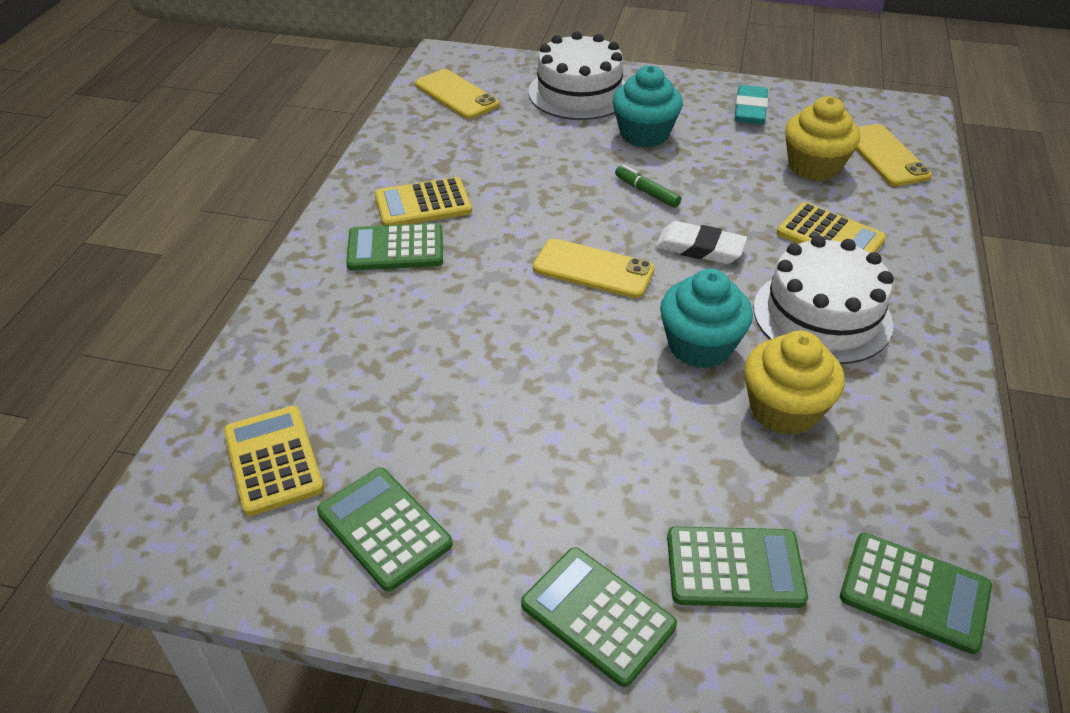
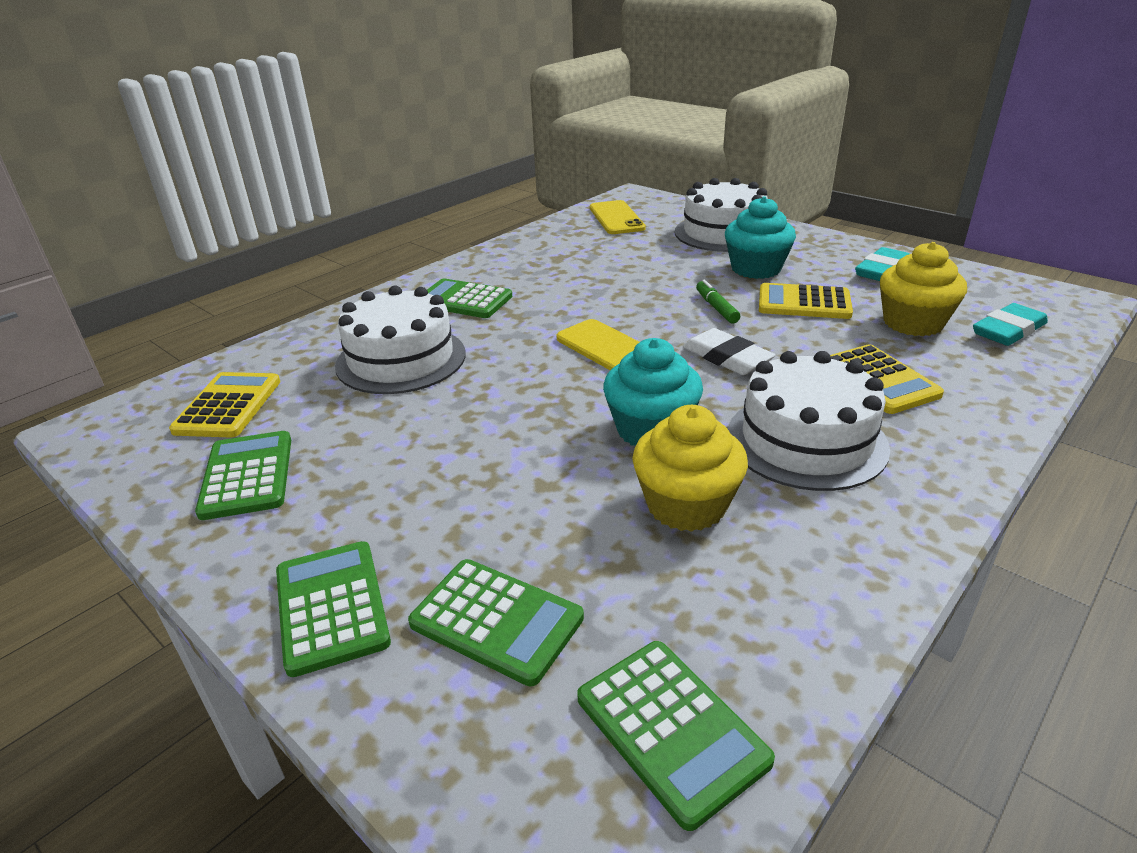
camera: 30 degrees right, 10 degrees down
yellow calculator [375,177,472,226] -> yellow calculator moved to [759,283,853,319]
yellow phone [855,124,932,186] -> turquoise eraser [973,303,1048,346]
none -> white cake [335,285,466,394]

